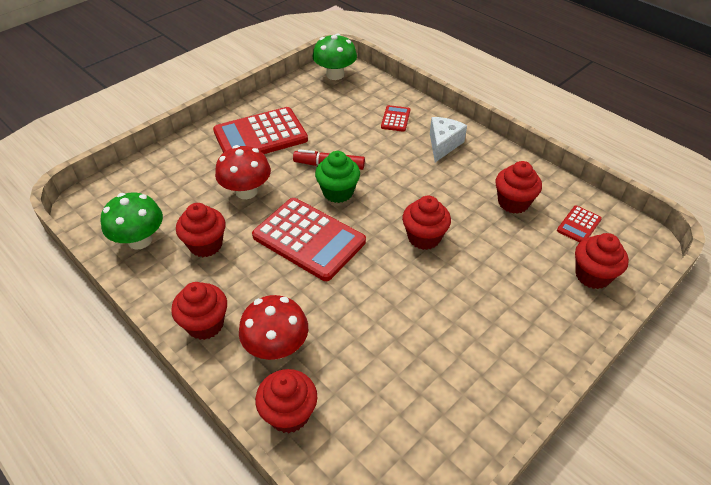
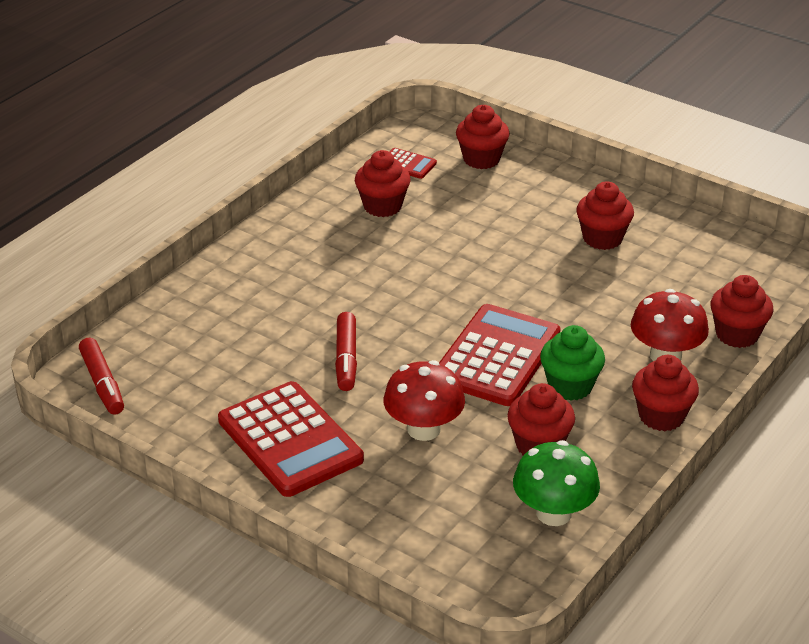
camera: 100 degrees left, 10 degrees down
green mushroom [313,33,357,80] -> red marker [79,338,124,415]
green cupcake [315,151,360,203] -> green cupcake moved to [540,325,605,401]
red calculator [381,105,410,132] -> none
red cupcake [402,196,451,250] -> red cupcake moved to [576,181,634,250]
white cheese [430,117,467,162] -> none

